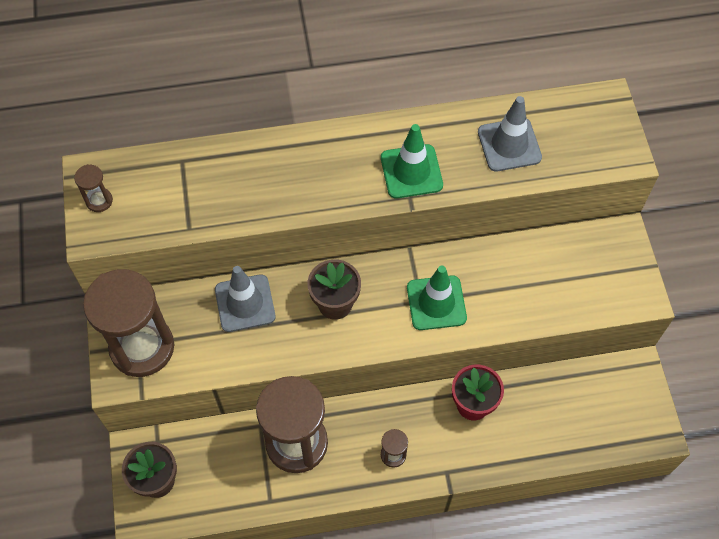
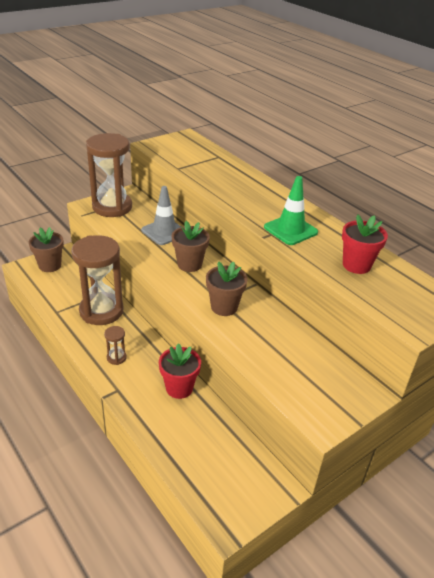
camera: 60 degrees right, 25 degrees down
brown hourglass [74,164,113,212] -> none
green traffic cone [407,266,467,330] -> brown flower pot [206,261,248,316]
grey traffic cone [478,96,542,172] -> red flower pot [342,214,388,274]

